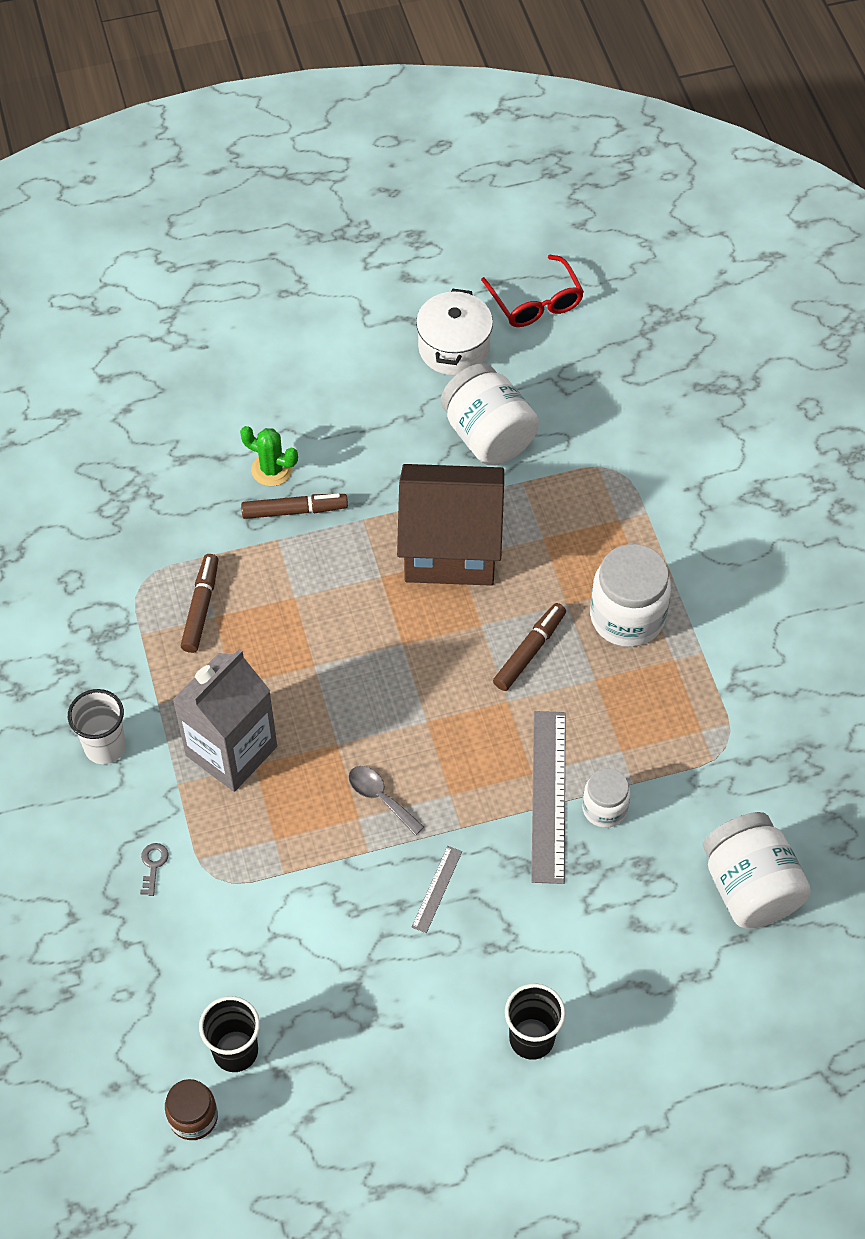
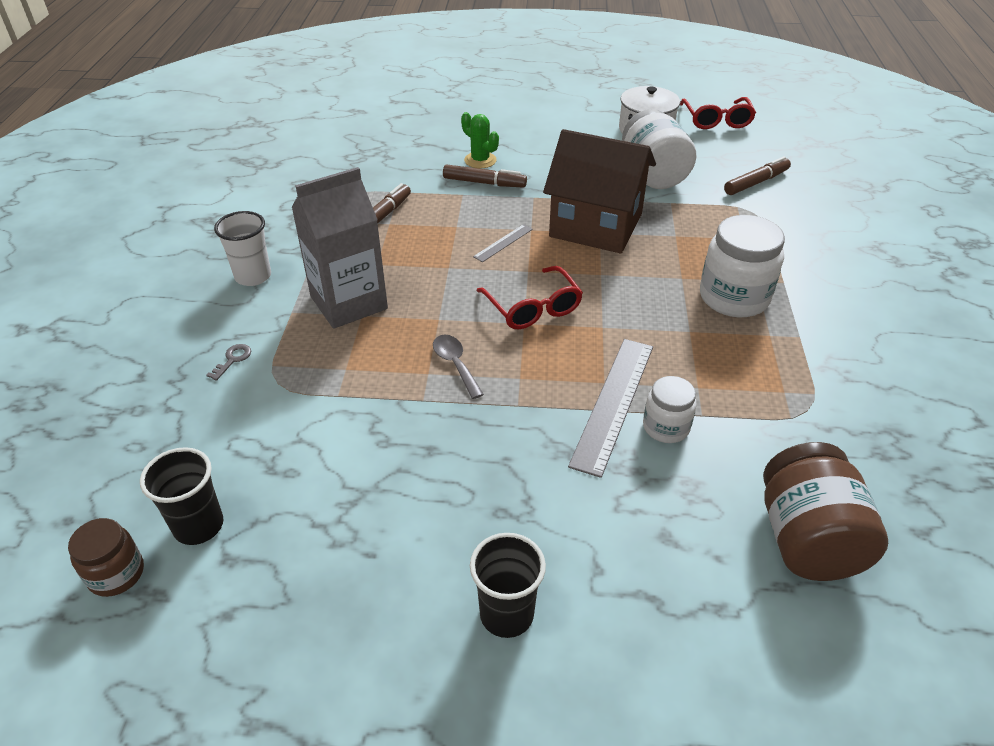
camera: 20 degrees right, 15 degrees down
grey ruler [411,846,462,933] -> grey ruler moved to [473,224,533,262]
brown marker [493,603,566,691] -> brown marker moved to [724,156,791,195]
white jar [703,812,811,929] -> brown jar [763,442,888,581]
none -> red glasses [477,266,583,329]

